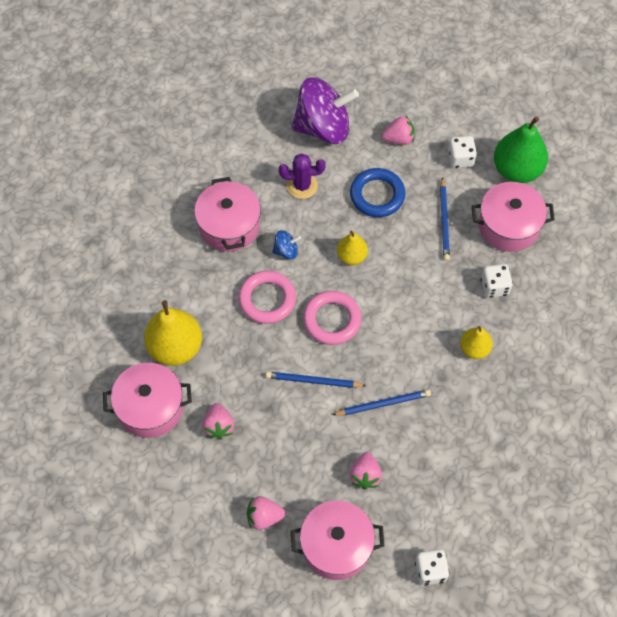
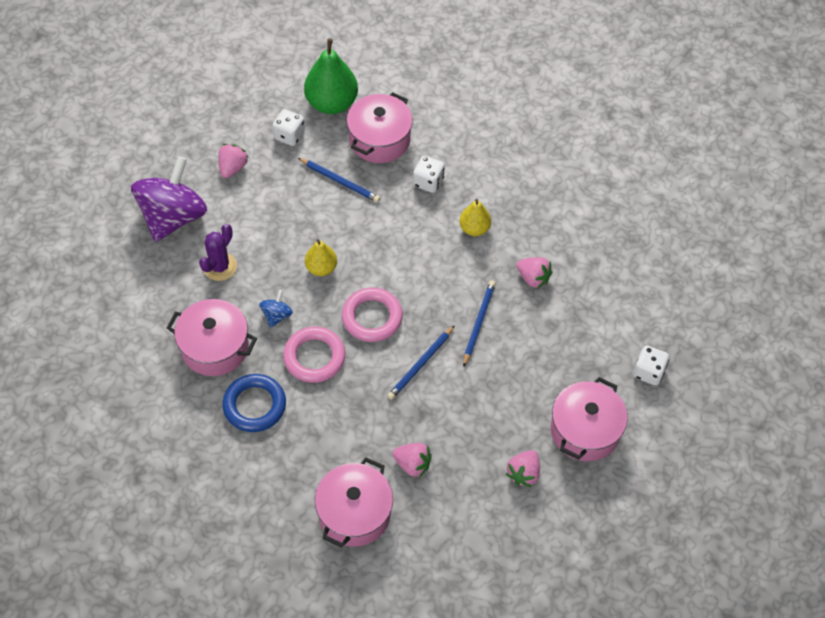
camera: 60 degrees left, 5 degrees down
yellow pear [144,300,202,366] -> none
pink strawberry [349,452,382,490] -> pink strawberry moved to [517,257,552,289]
blue ring [350,168,405,217] -> blue ring moved to [222,374,286,432]

